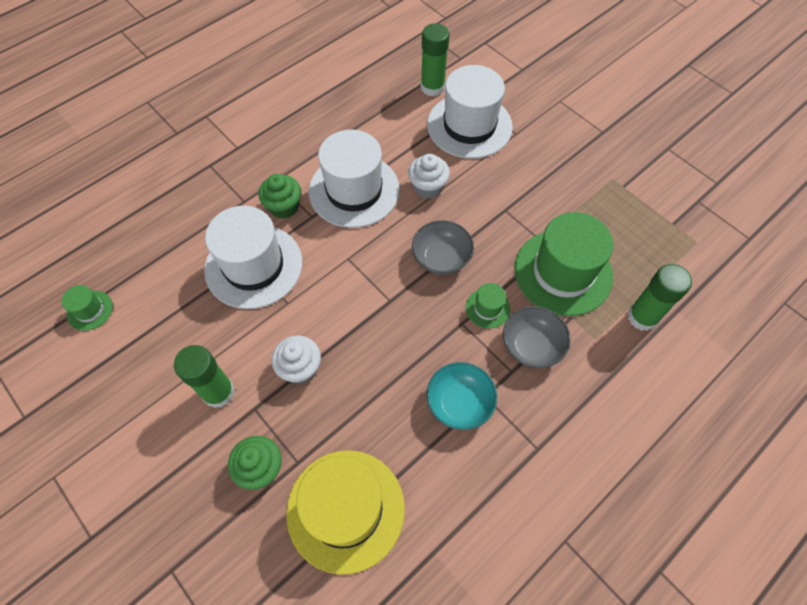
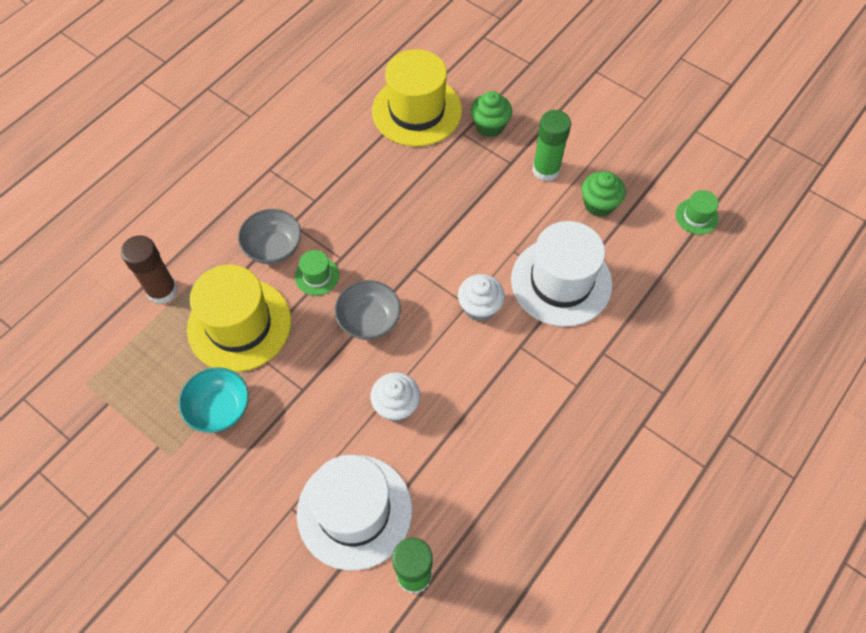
camera: 170 degrees right, 0 degrees up
green cupcake [259,174,301,219] -> green cupcake moved to [582,171,626,217]
white cupcake [272,335,321,384] -> white cupcake moved to [458,274,505,321]
white hat [309,129,400,228] -> none
turquoise bowl [427,362,497,430] -> turquoise bowl moved to [179,367,249,433]
green hat [514,212,613,316] -> yellow hat [187,265,291,372]
green glue stick [627,264,692,331] -> brown glue stick [121,235,178,304]

